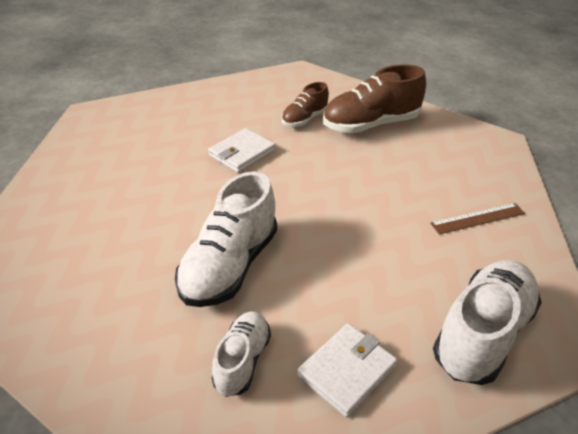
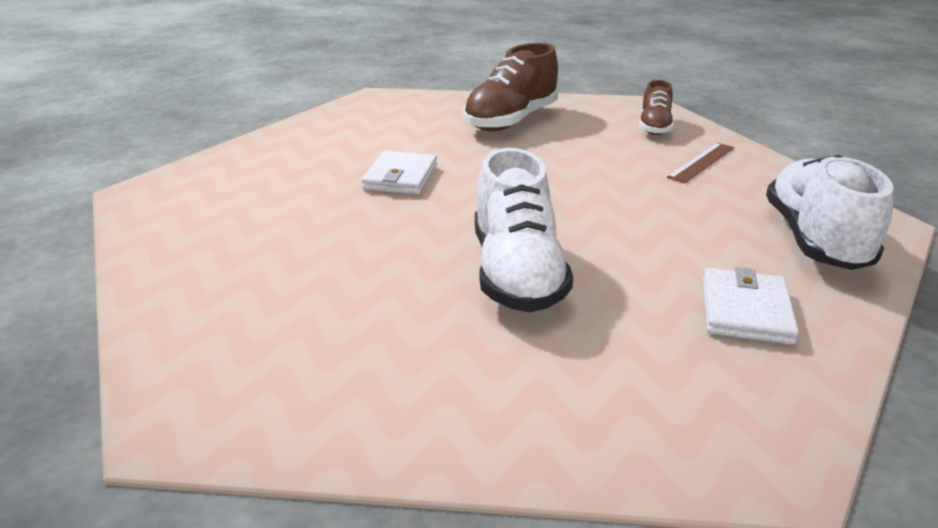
camera: 30 degrees left, 10 degrees down
white shoe [212,311,271,397] -> none
brown shoe [282,82,329,127] -> brown shoe moved to [639,80,674,135]

